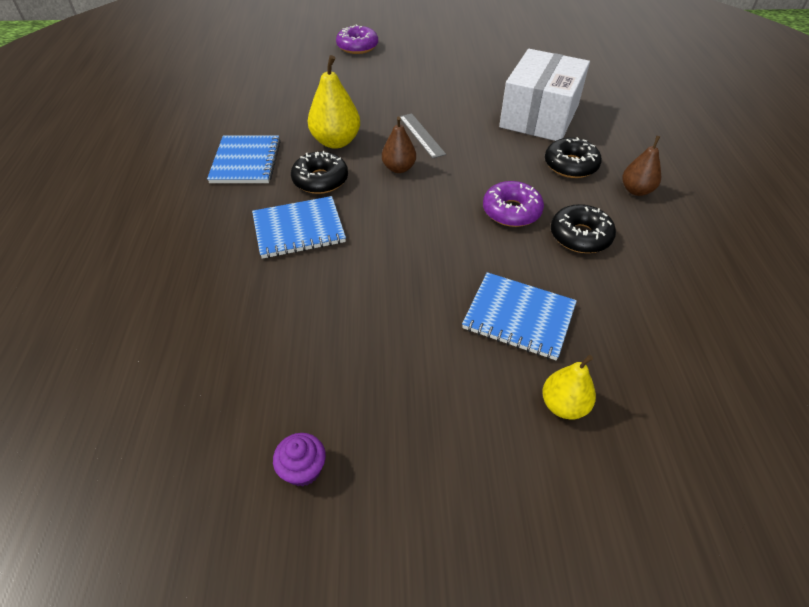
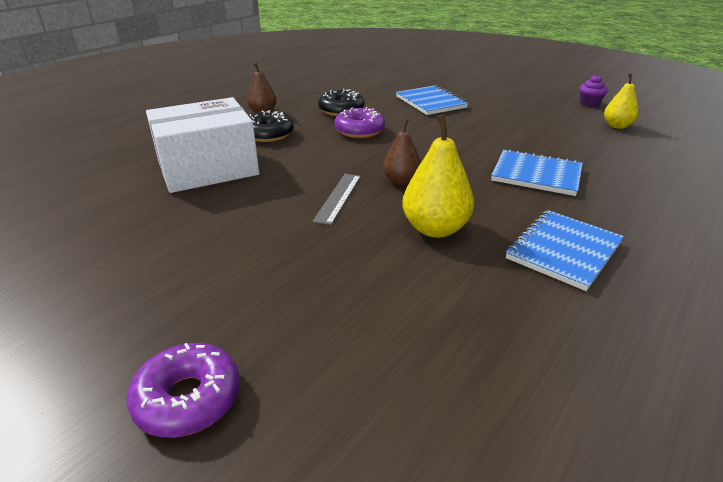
camera: 140 degrees left, 15 degrees down
black donut [291,151,348,194] -> none
yellow pear [542,355,596,420] -> yellow pear moved to [604,73,638,129]

